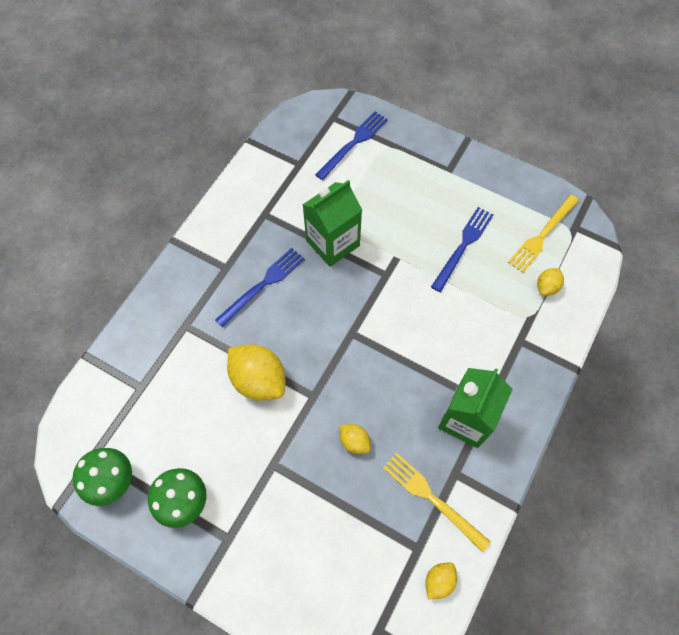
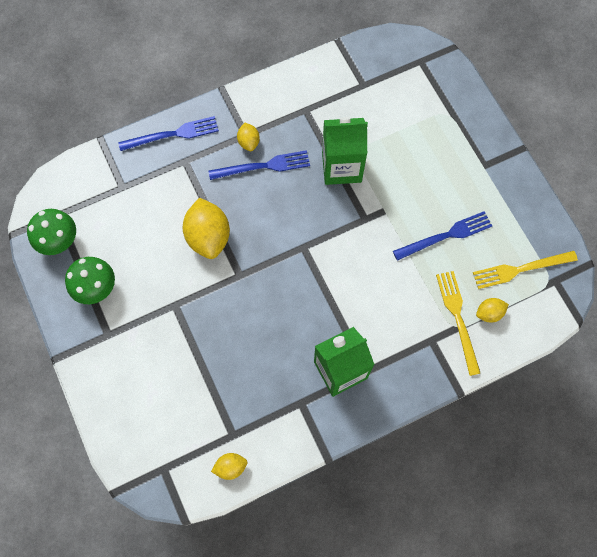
camera: 35 degrees right, 5 degrees up
blue fork [315,111,388,180] -> blue fork moved to [118,116,219,151]
yellow lemon [340,424,370,454] -> yellow lemon moved to [237,123,260,151]
yellow fork [383,453,491,552] -> yellow fork moved to [436,271,480,376]

